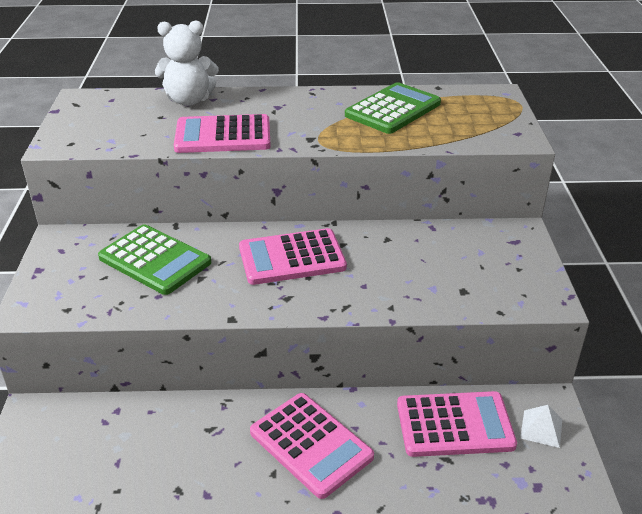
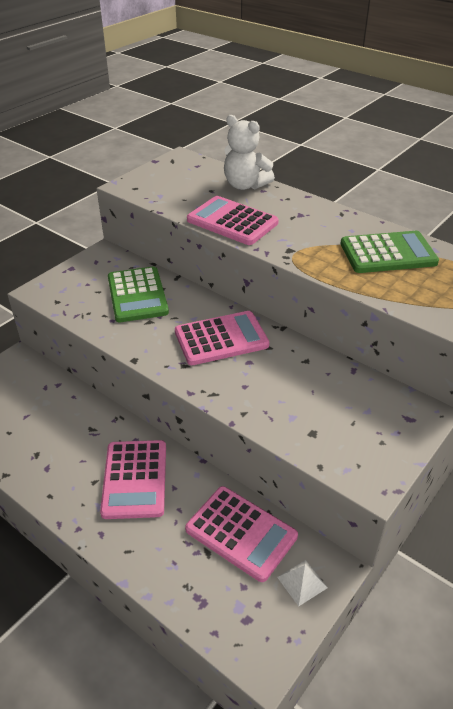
camera: 40 degrees right, 5 degrees up
pink calculator [239,228,347,285] -> pink calculator turned 135 degrees clockwise [175,311,269,365]

